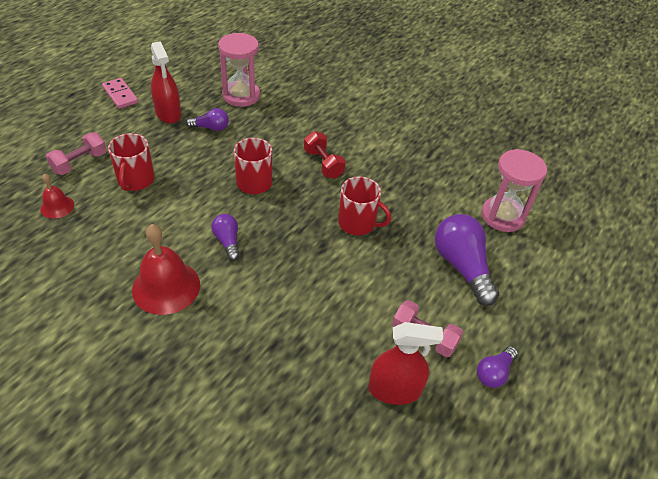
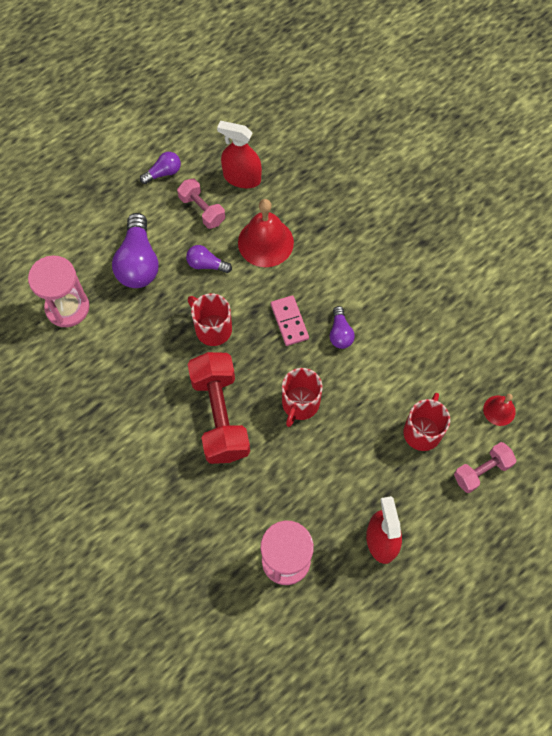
camera: 160 degrees left, 20 degrees up
pink domino [102,78,138,109] -> pink domino moved to [271,295,309,346]
red bell [132,224,200,315] -> red bell moved to [238,199,294,267]
purple light bulb [186,108,229,131] -> purple light bulb moved to [186,245,232,273]
red dumbbell [304,131,346,179] -> red dumbbell [188,352,250,464], size x1.80

